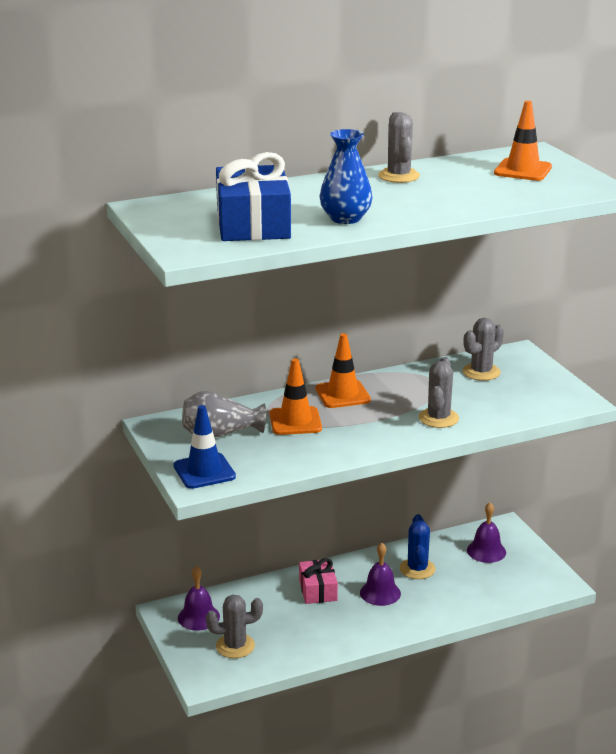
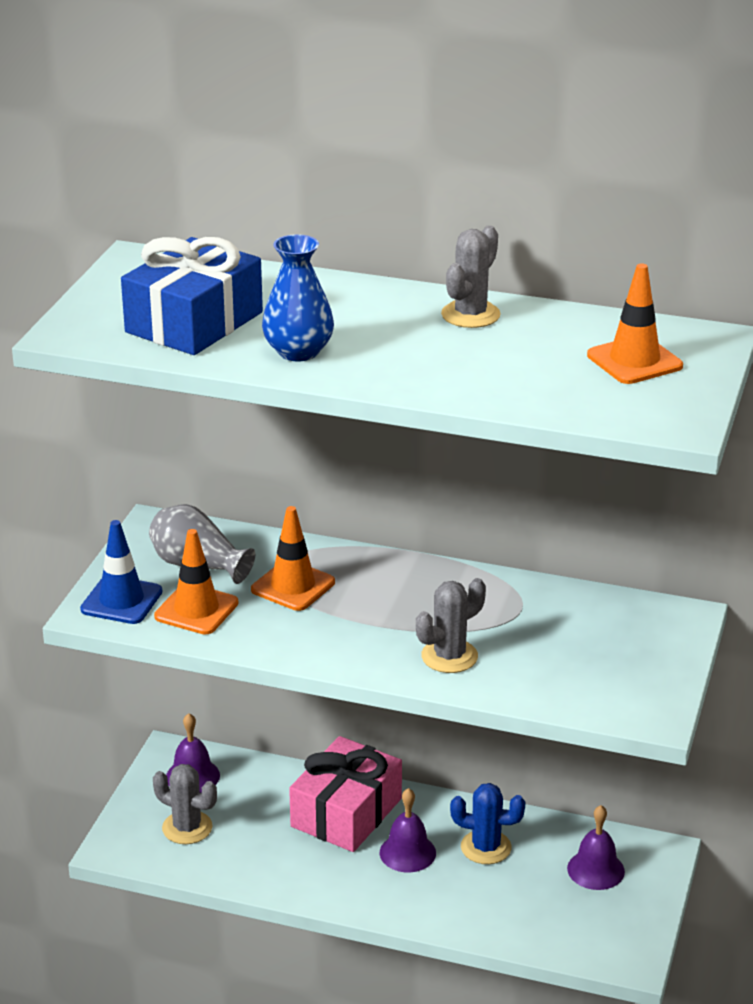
camera: 40 degrees right, 5 degrees up
pink gift [299,558,338,604] -> pink gift [289,736,402,852], size x1.70
orange traffic cone [315,333,371,408] -> orange traffic cone moved to [154,529,239,634]
blue cactus [400,514,436,579] -> blue cactus turned 60 degrees clockwise [450,783,525,864]
grey cactus [463,318,504,381] -> none

